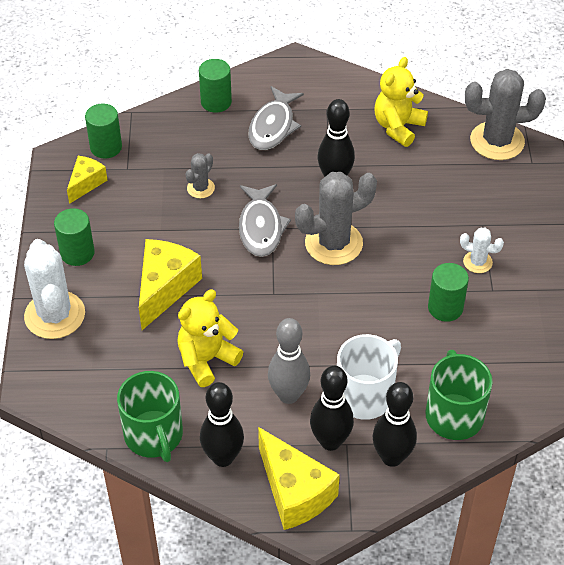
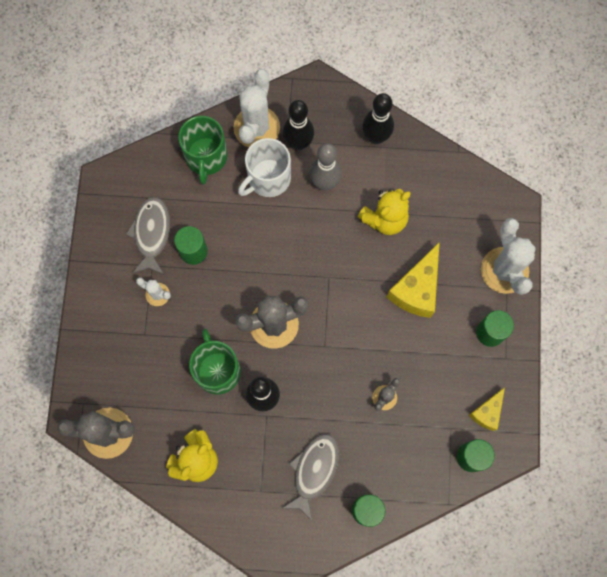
camera: 175 degrees left, 25 degrees up
green mug [117,371,183,462] -> green mug moved to [189,329,241,395]
grey fish [239,184,291,257] -> grey fish moved to [126,197,170,275]
yellow cheese [258,427,340,530] -> none
black bowling pin [373,382,417,467] -> white cactus [234,69,280,148]

